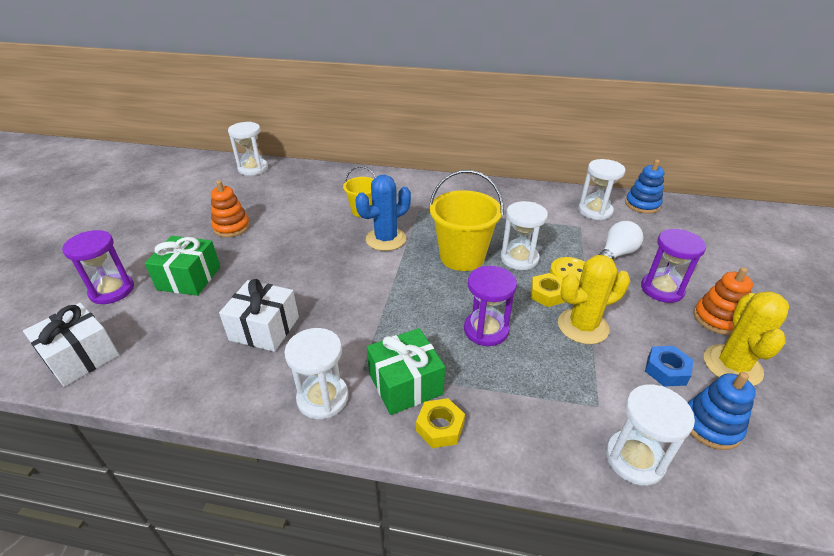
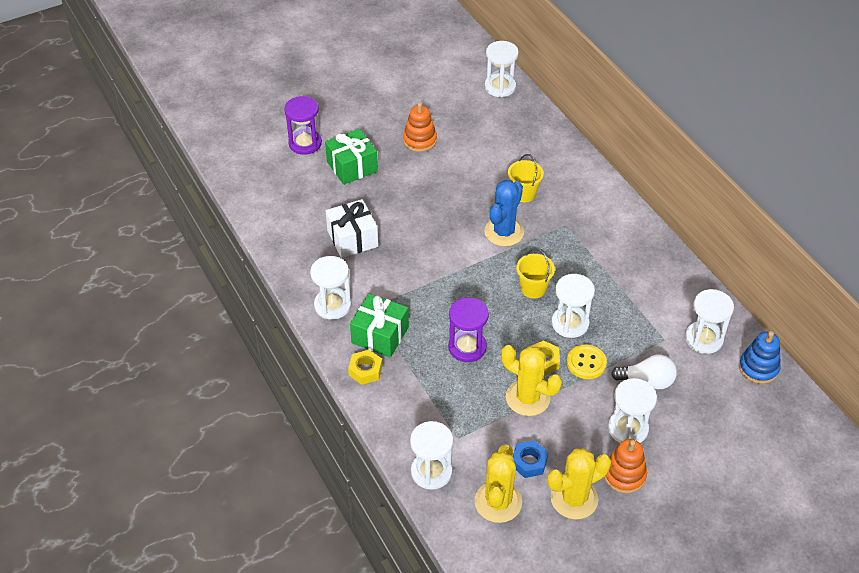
camera: 50 degrees right, 10 degrees up
white gift [23,303,119,387] -> none
blue cactus [355,175,411,251] -> blue cactus turned 75 degrees counterclockwise [484,180,524,247]
yellow bucket [429,170,504,271] -> yellow bucket [516,248,555,299], size x0.58
purple hourglass [641,229,706,303] -> white hourglass [608,378,657,443]
blue stacking toy [688,372,756,450] -> yellow cactus [474,444,522,523]

